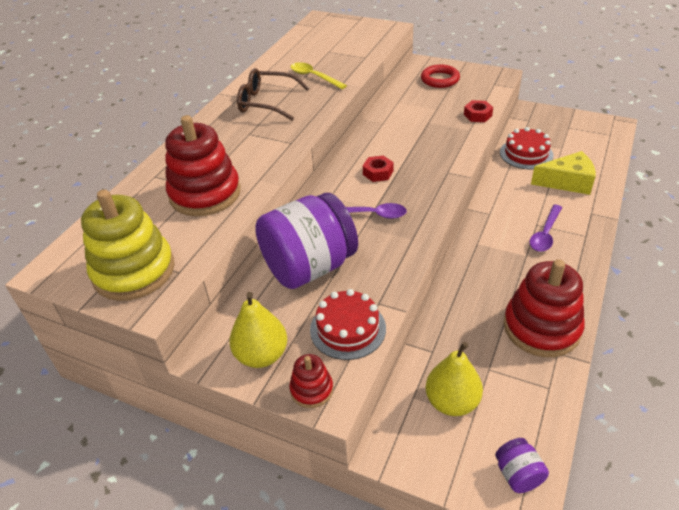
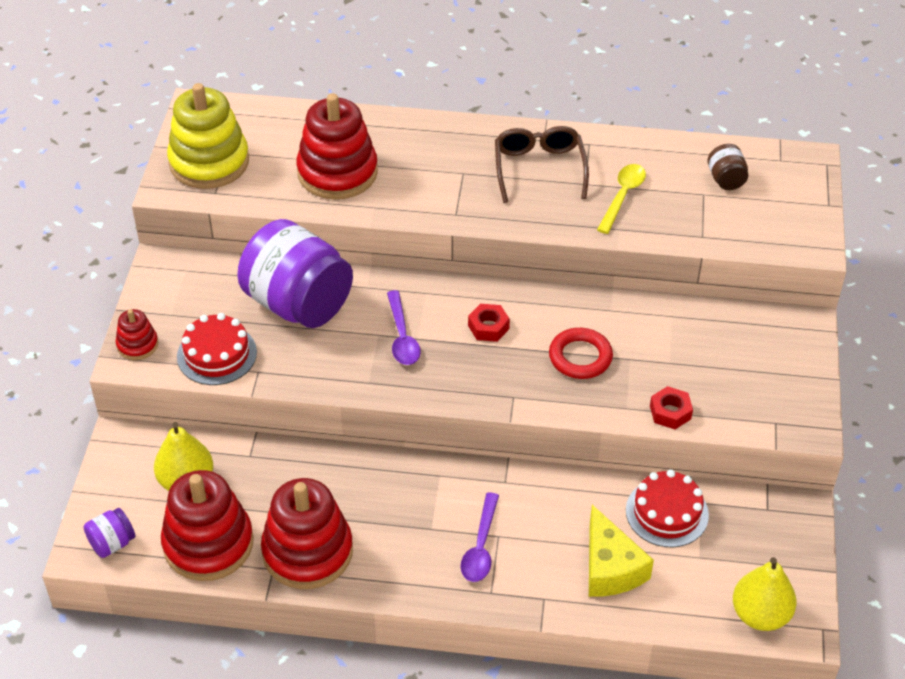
camera: 70 degrees right, 5 degrees up
yellow pear [229,292,287,368] -> yellow pear moved to [733,557,797,631]
red ring [421,64,460,88] -> red ring moved to [549,328,613,379]
purple spoon [530,205,562,252] -> purple spoon turned 90 degrees counterclockwise [461,493,499,582]
none -> red stacking toy [161,470,253,581]
none -> brown jar [707,144,748,190]

